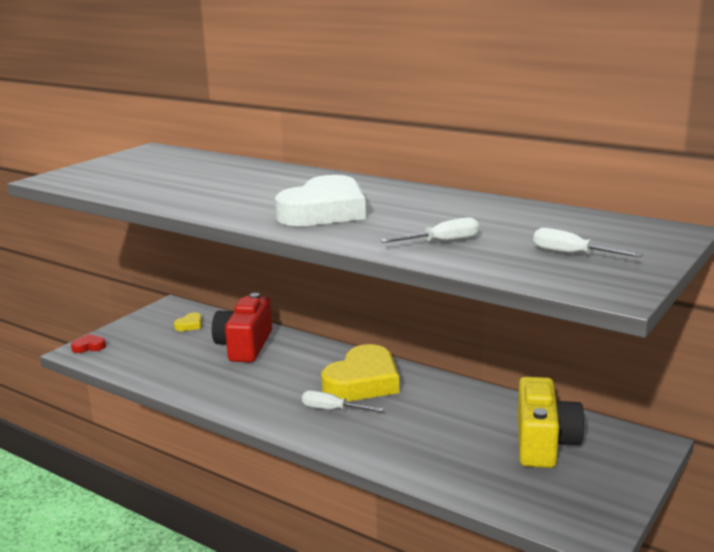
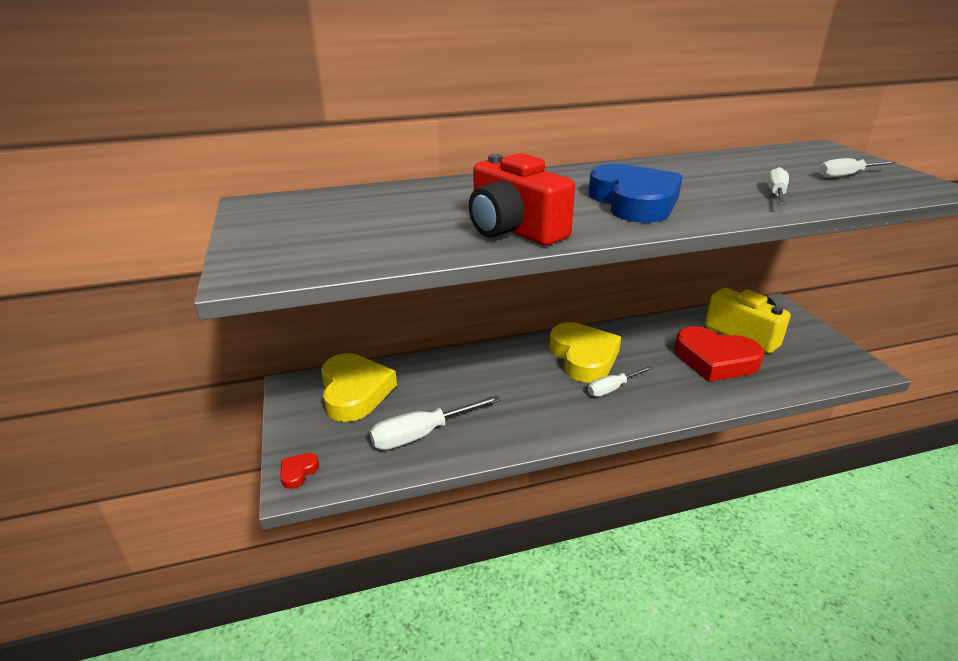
camera: 50 degrees left, 10 degrees up
yellow heart [174,312,202,331] -> yellow heart [321,353,397,422], size x2.44
red camera [212,293,272,362] -> red camera moved to [469,153,575,246]
white heart [275,175,366,226] -> blue heart [588,164,683,223]
none -> white screwdriver [369,395,501,450]
none -> red heart [674,326,764,382]

